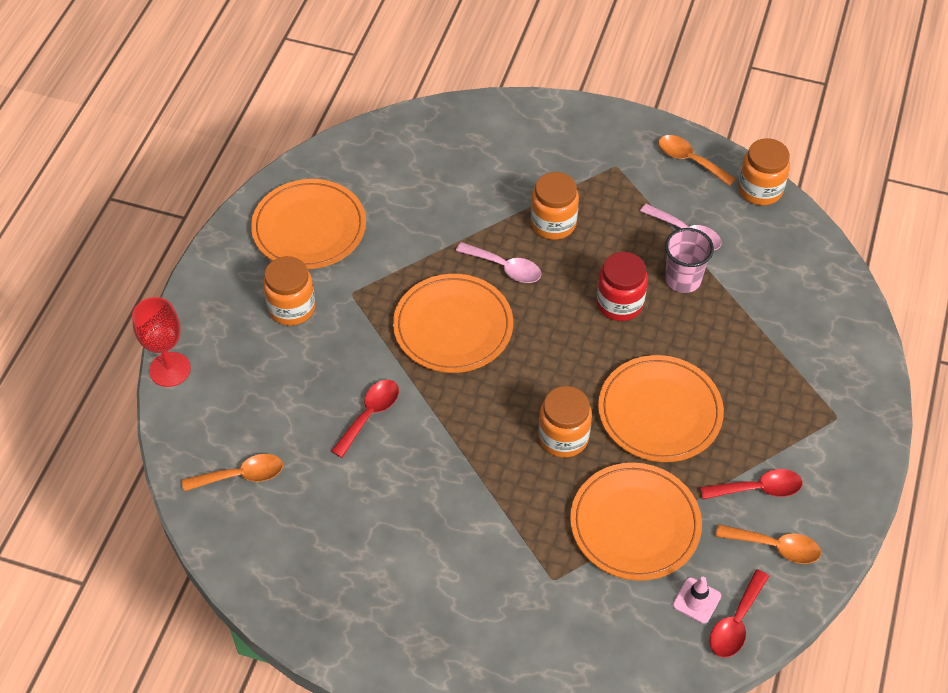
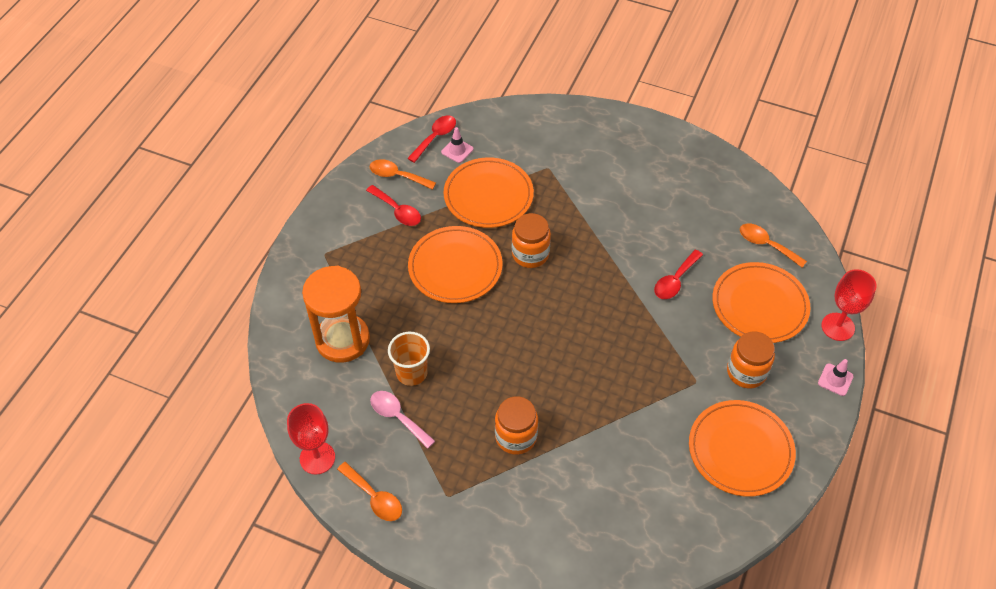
camera: 175 degrees left, 0 degrees up
orange spoon [182,454,283,491] -> orange spoon turned 45 degrees clockwise [740,223,807,267]
orange plate [393,274,513,373] -> orange plate moved to [712,262,811,343]
pink spoon [456,242,541,283] -> none
red jar [596,252,648,321] -> none
pink cup [665,228,714,293] -> orange cup [388,332,430,386]
red spoon [700,469,802,499] -> red spoon turned 135 degrees counterclockwise [366,185,421,226]
orange jar [738,138,790,205] -> red goblet [287,403,335,474]
none -> orange hourglass [302,266,370,363]
none -> pink traffic cone [818,359,854,396]

